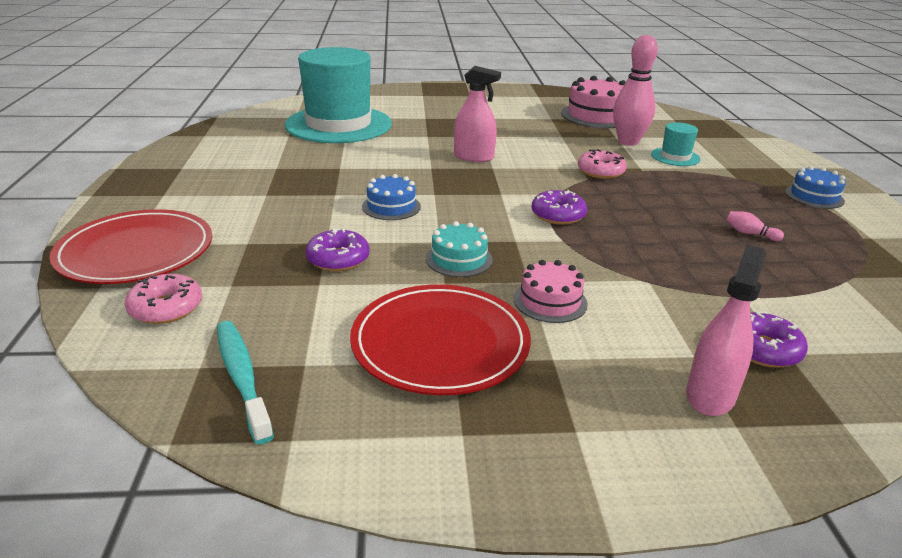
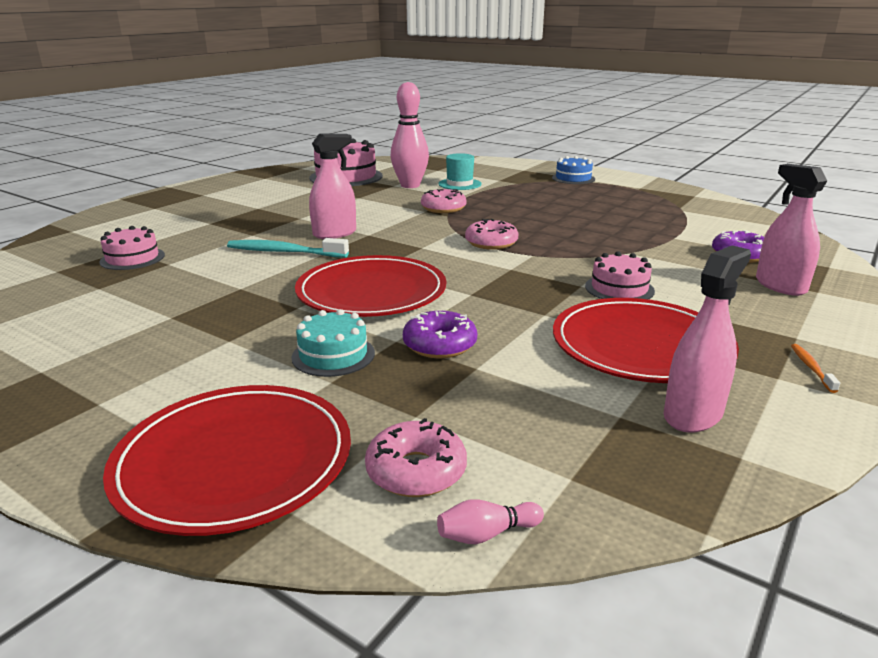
camera: 50 degrees left, 5 degrees down
turquoise toothbrush [217,321,274,444] -> turquoise toothbrush moved to [227,238,349,258]
turquoise hat [285,47,392,143] -> pink cake [99,226,165,270]
blue cake [362,174,421,220] -> red plate [295,255,446,317]
turquoise cake [426,221,493,277] -> turquoise cake moved to [291,309,375,377]
purple donut [532,190,587,225] -> pink donut [465,219,518,250]
pink bowling pin [726,211,784,241] -> pink bowling pin moved to [437,499,544,544]
none -> pink spray bottle [663,246,751,433]
none -> orange toothbrush [791,344,840,393]

